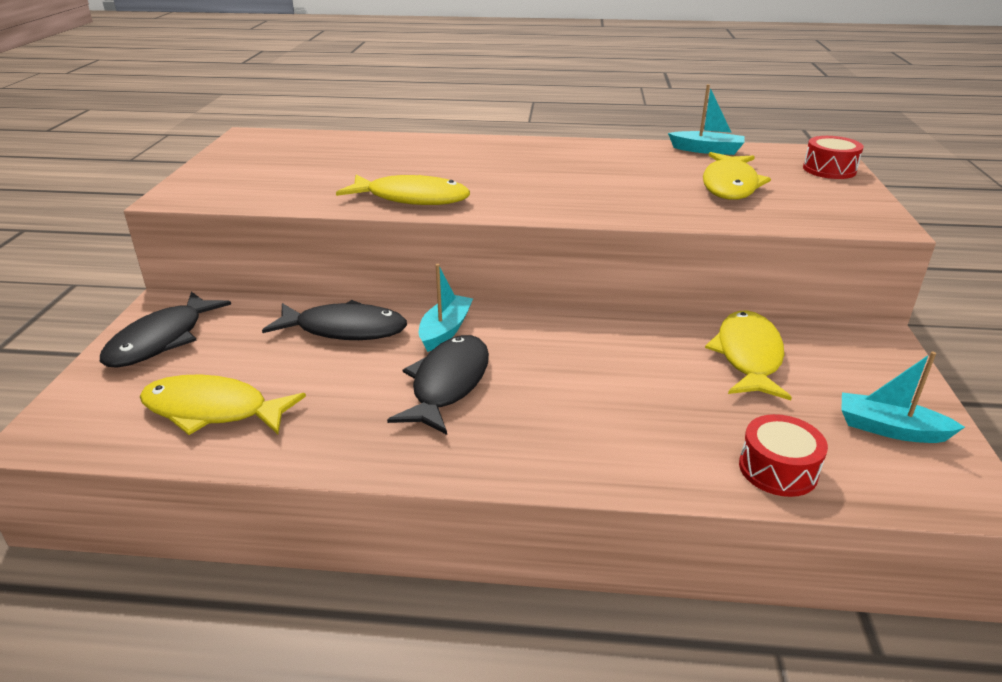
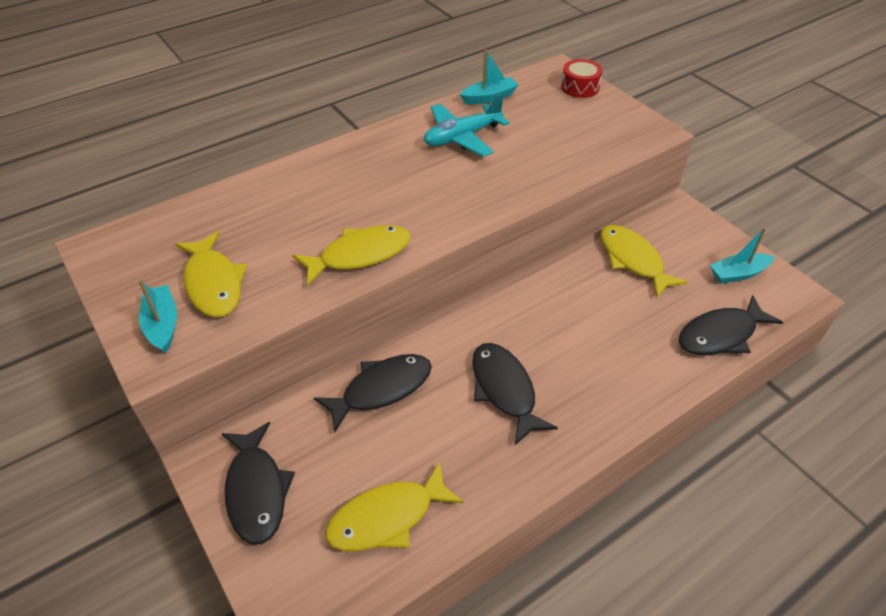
camera: 40 degrees left, 15 degrees up
turquoise boat [419,264,473,352] -> turquoise boat moved to [138,279,177,353]
yellow fish [703,152,771,200] -> yellow fish moved to [175,231,247,317]
red drum [739,414,828,497] -> black fish [679,295,783,355]
none -> turquoise plane [424,93,510,157]

